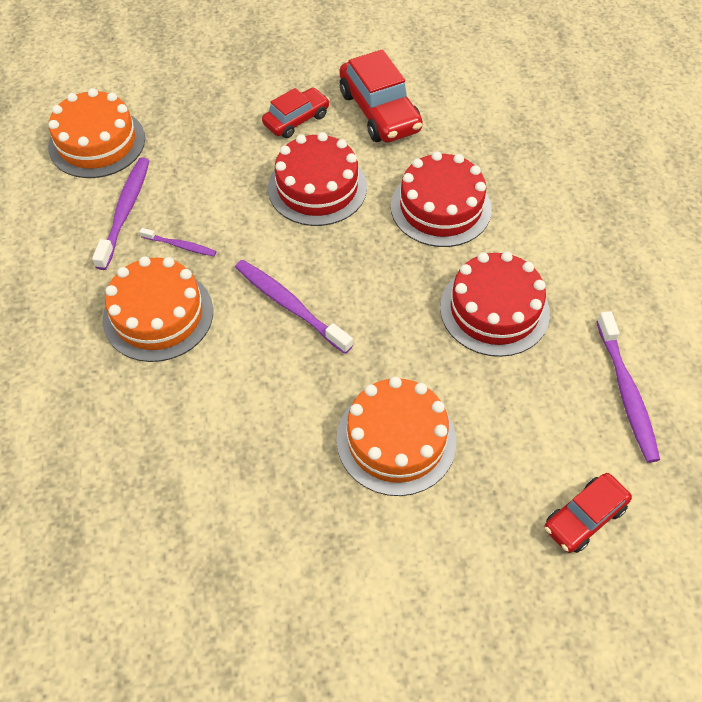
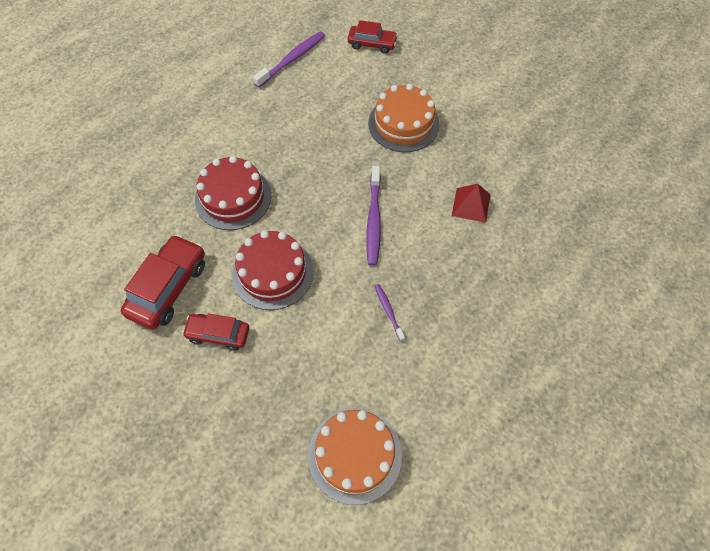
camera: 130 degrees left, 5 degrees up
purple toothbrush [92,157,150,270] -> none
orange cake [103,256,213,362] -> none
red cake [440,251,550,357] -> none
none -> red pyramid [452,184,490,223]

